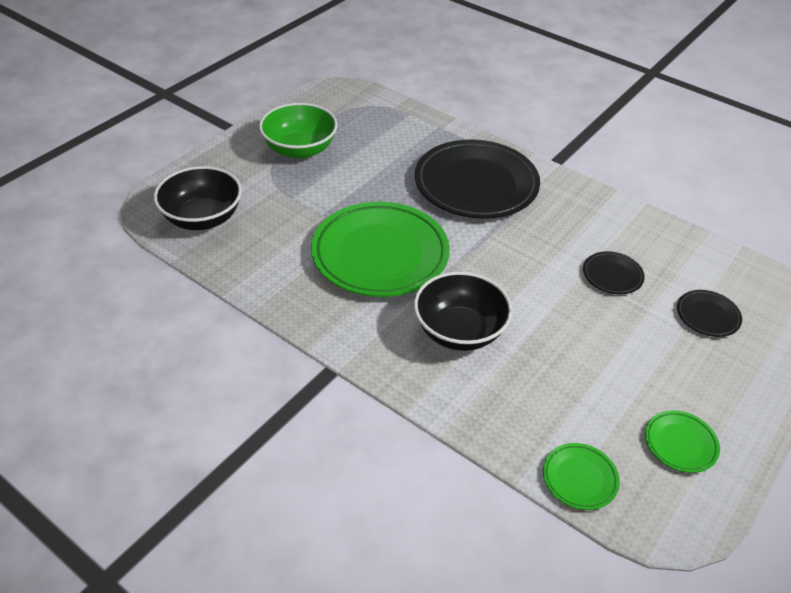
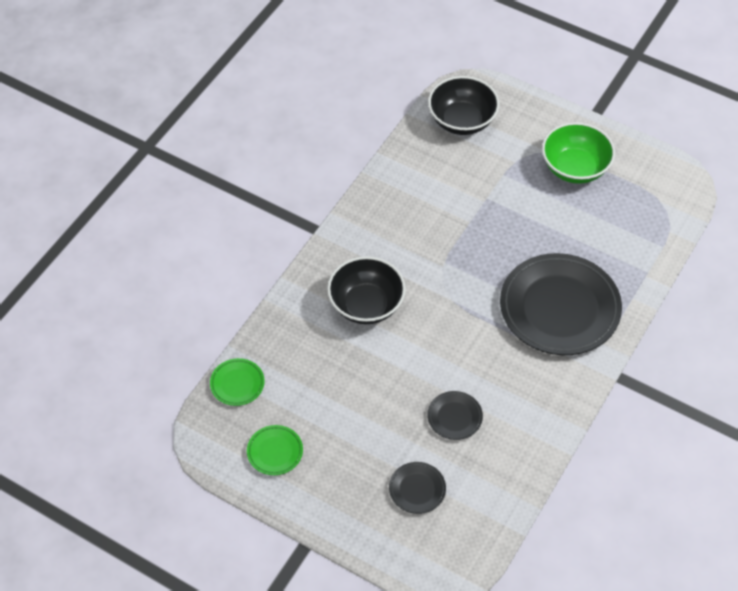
camera: 85 degrees right, 10 degrees up
green plate [311,202,450,297] -> none

